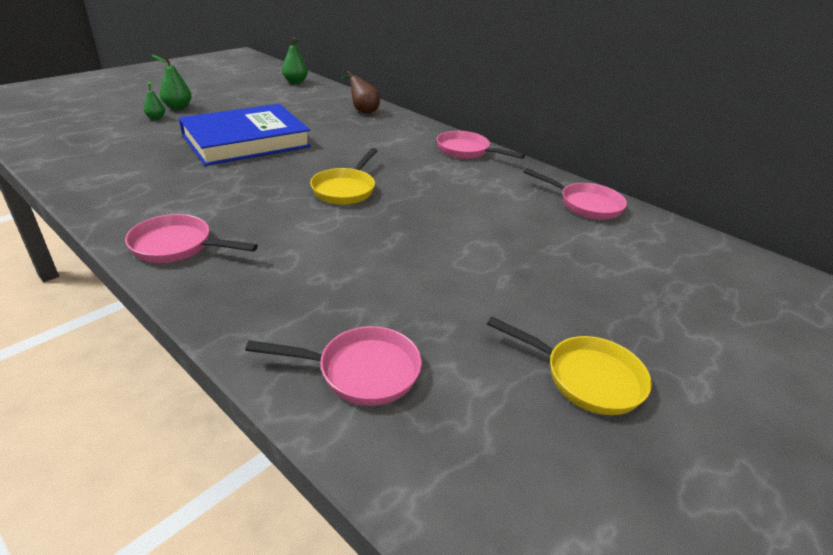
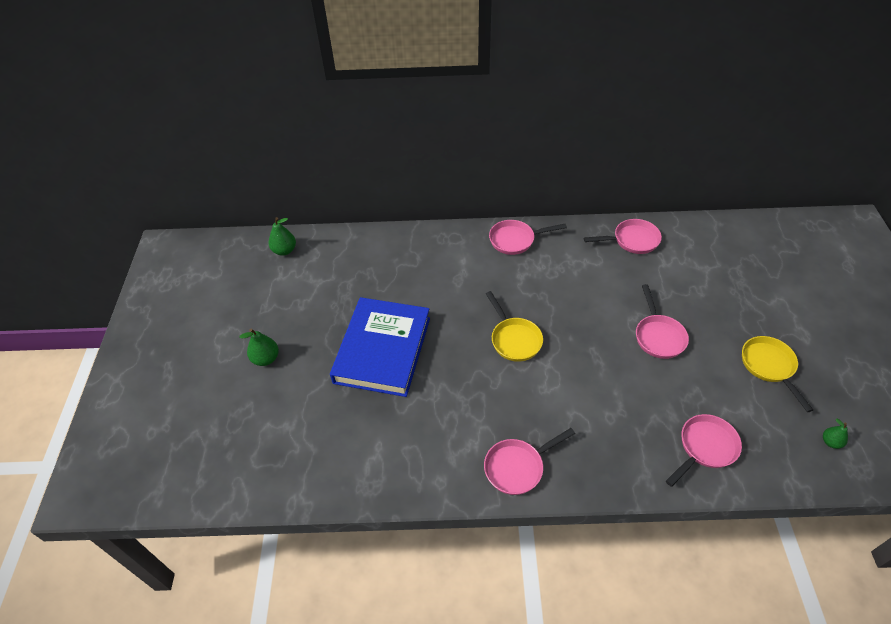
camera: 40 degrees left, 15 degrees up
green pear [144,81,165,120] -> green pear moved to [823,419,848,449]
brown pear [341,70,380,114] -> none
yellow pan [487,317,652,415] -> yellow pan turned 90 degrees counterclockwise [742,336,813,412]
none -> pink pan [636,284,689,359]

